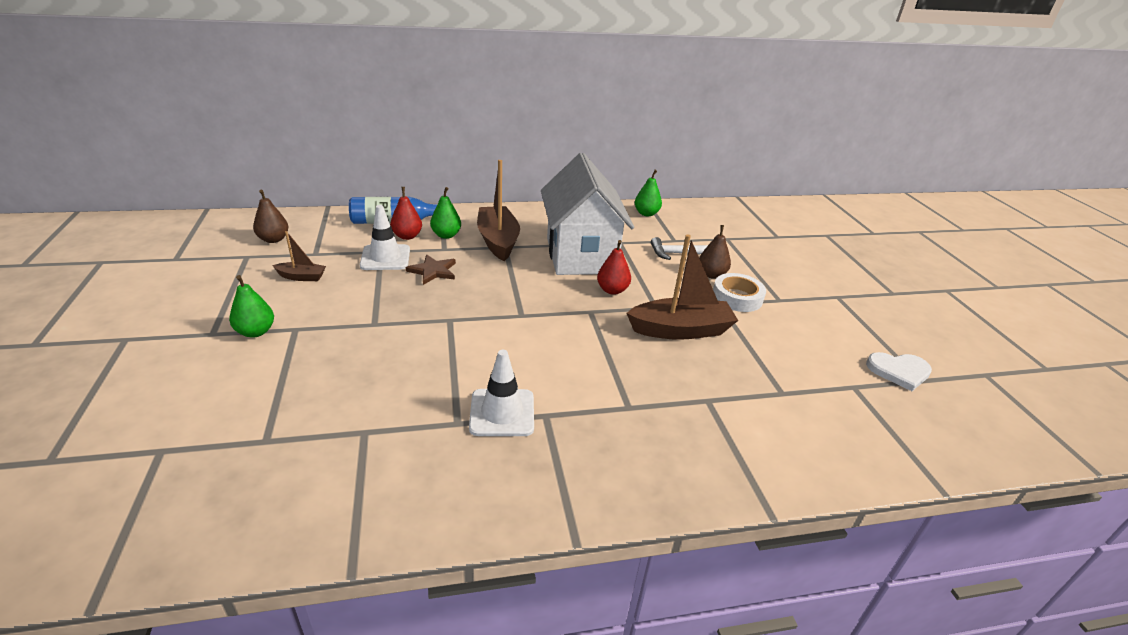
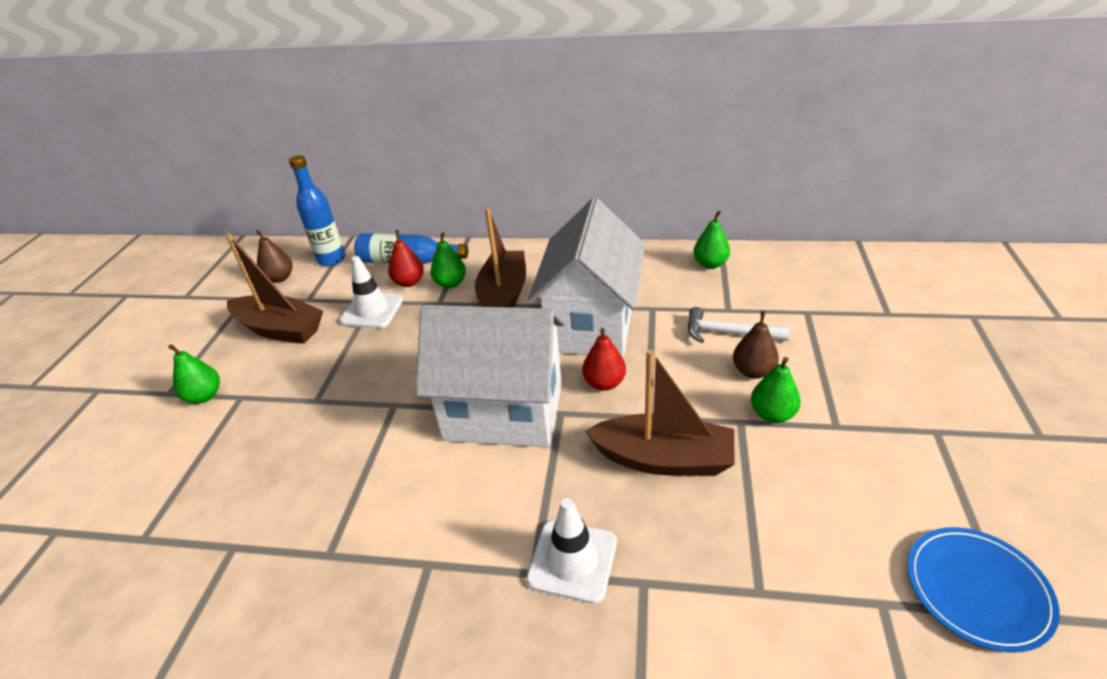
camera: 25 degrees right, 5 degrees up
brown boat [272,231,326,281] -> brown boat [226,234,323,344], size x2.00
brown star [406,255,456,285] -> none
white traffic cone [469,350,534,436] -> white traffic cone moved to [526,498,617,604]
white tape [713,273,766,312] -> green pear [751,357,801,423]
white heart [866,352,932,391] -> blue plate [907,527,1060,652]
none -> blue bottle [289,155,345,266]
none -> white house [416,305,566,448]

